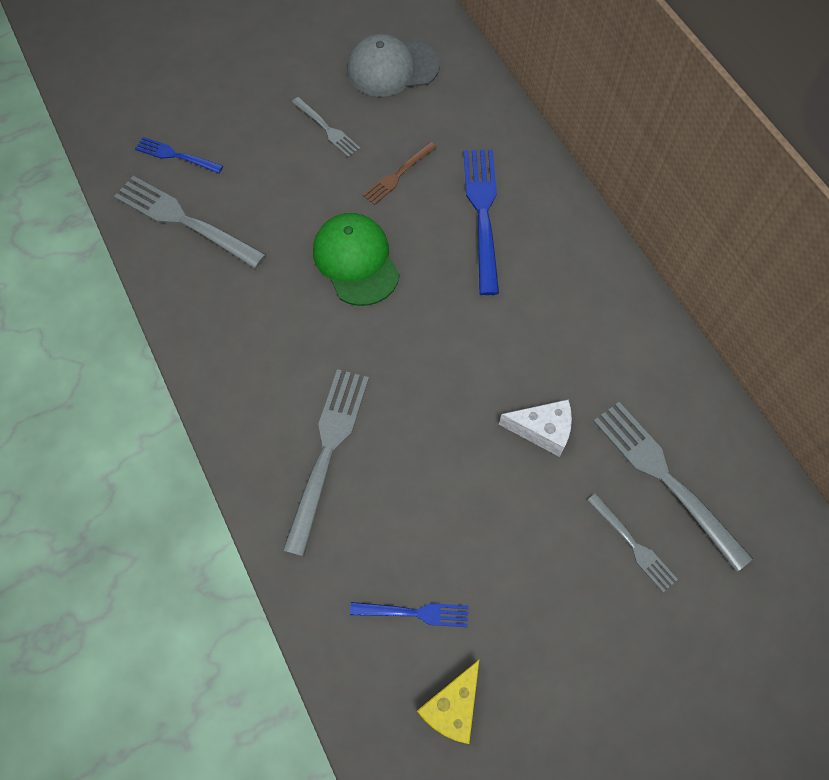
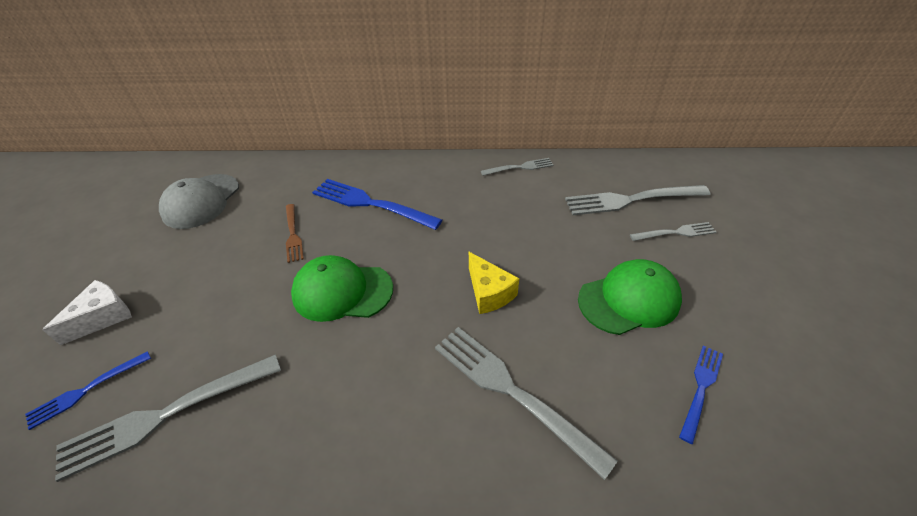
camera: 60 degrees left, 20 degrees down
grey fork [292,97,361,158] -> grey fork moved to [481,158,554,176]
yellow cheese [417,660,479,744] -> yellow cheese moved to [469,252,519,314]
white cheese [499,399,572,457] -> white cheese moved to [42,280,132,345]
none -> green cap [578,259,682,335]

